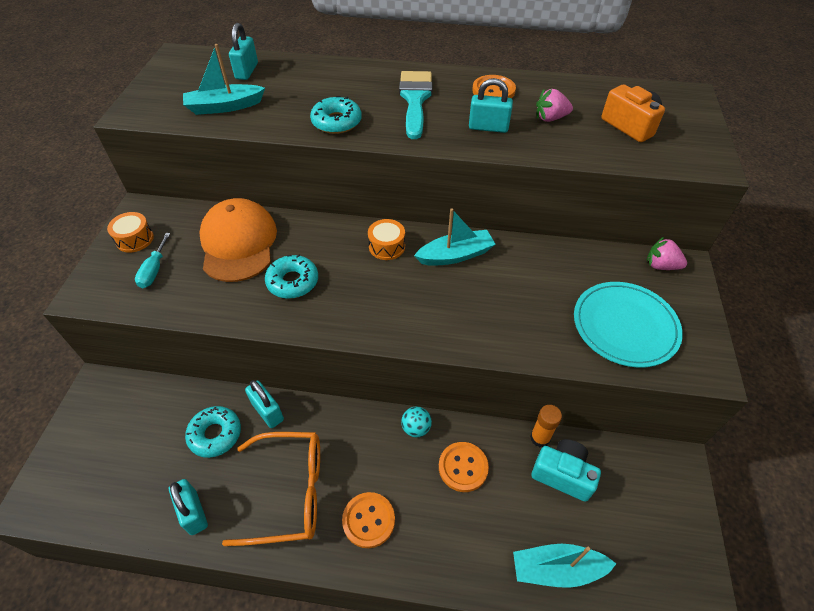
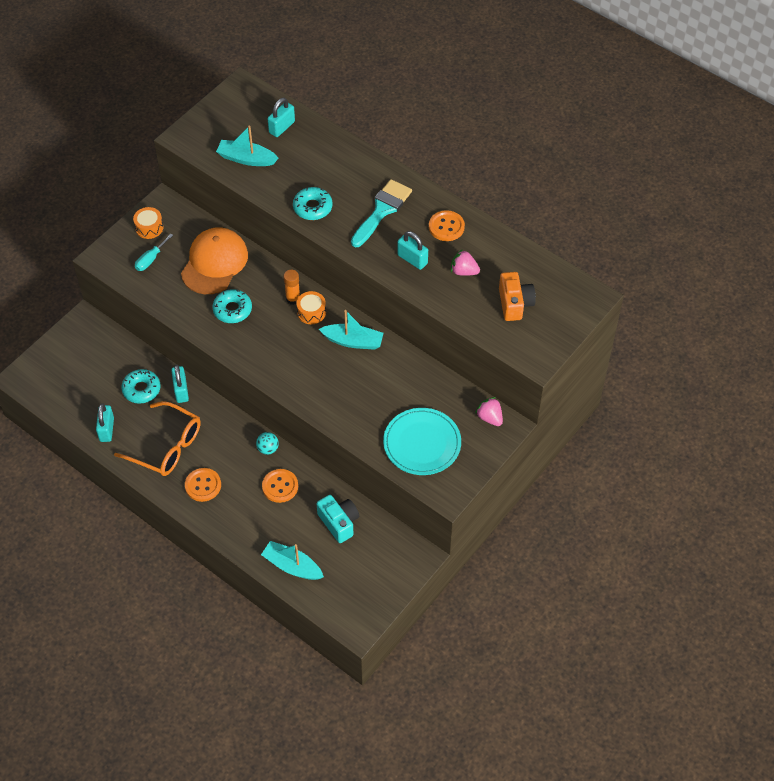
camera: 30 degrees right, 5 degrees up
orange glue stick [530,405,562,447] -> orange glue stick moved to [283,270,300,305]

